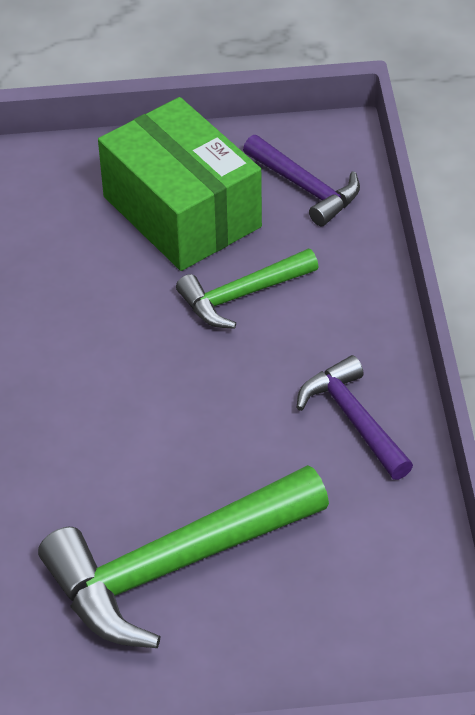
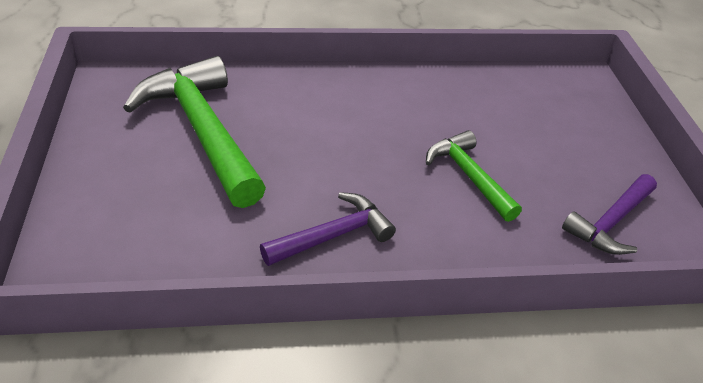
camera: 85 degrees right, 5 degrees down
green box [98,97,262,271] -> none

